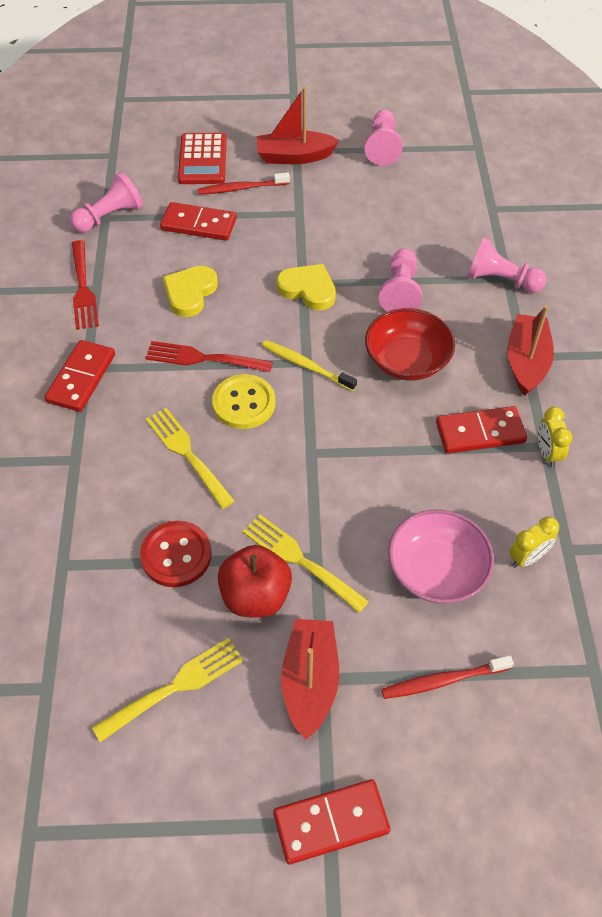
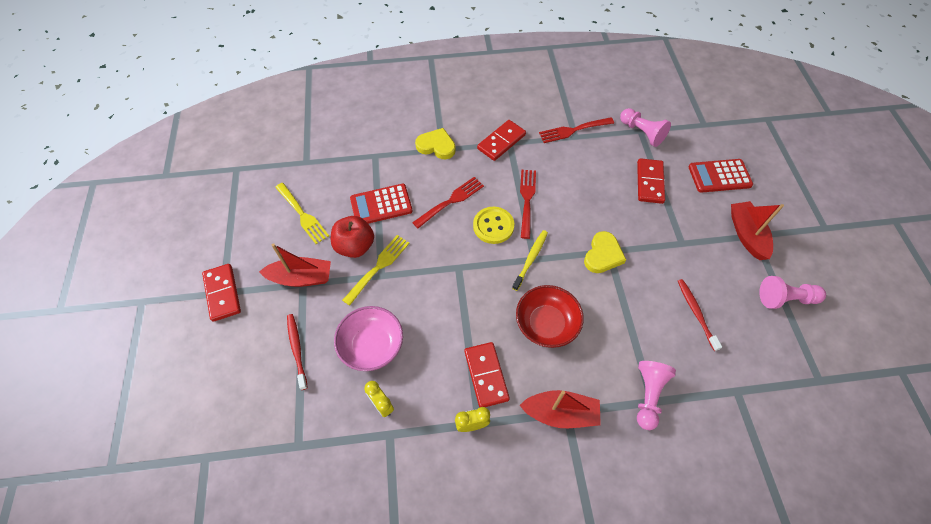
camera: 85 degrees right, 5 degrees up
red domino [44,340,115,412] -> red domino turned 60 degrees counterclockwise [477,120,526,161]
red button [140,521,212,587] -> red calculator [350,184,413,224]
yellow fork [146,408,235,509] -> red fork [412,177,484,228]
yellow heart [163,266,218,317] -> yellow heart moved to [415,128,456,159]
red toothbrush [197,172,290,195] -> red toothbrush moved to [678,279,722,351]
pink pawn [379,248,422,312] -> none

